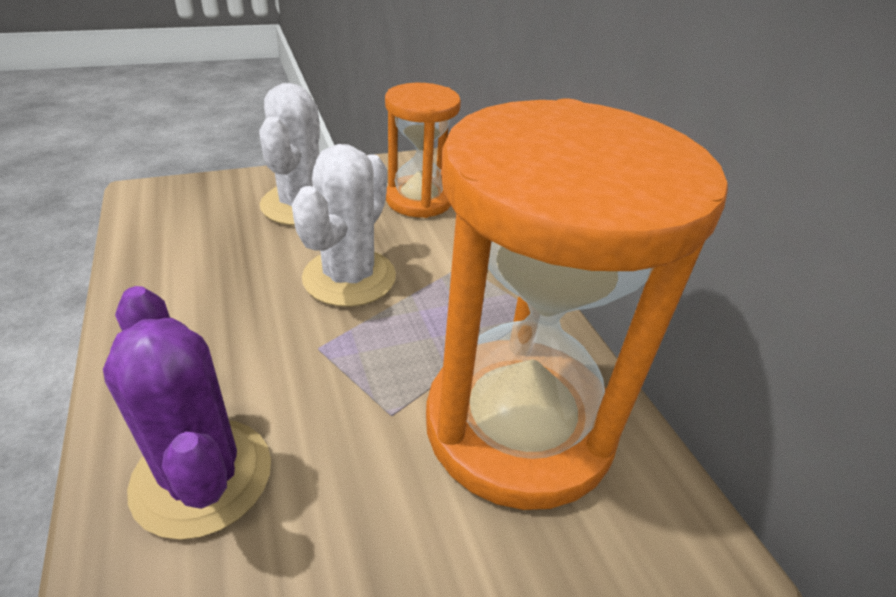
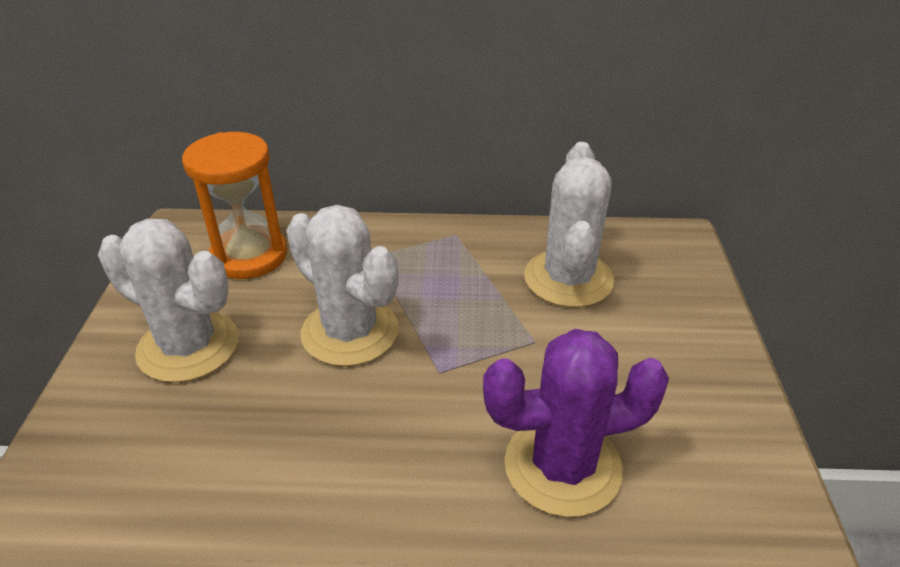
camera: 65 degrees left, 0 degrees up
orange hourglass [426,98,728,510] -> white cactus [524,142,614,308]

